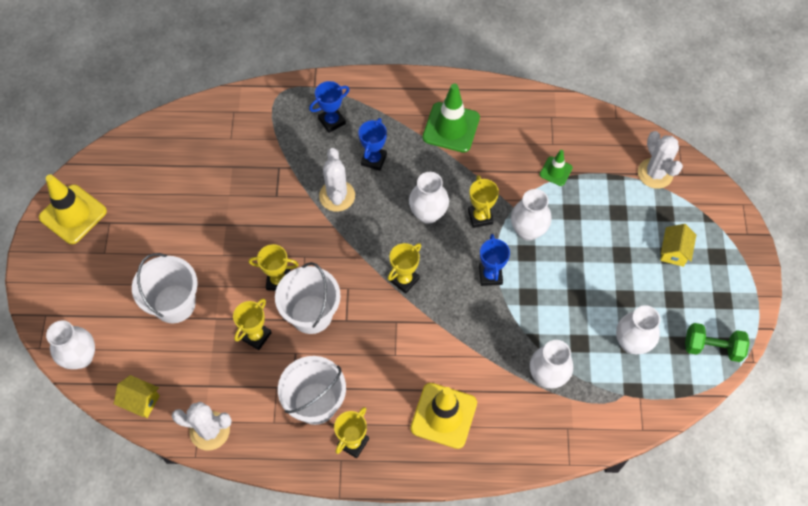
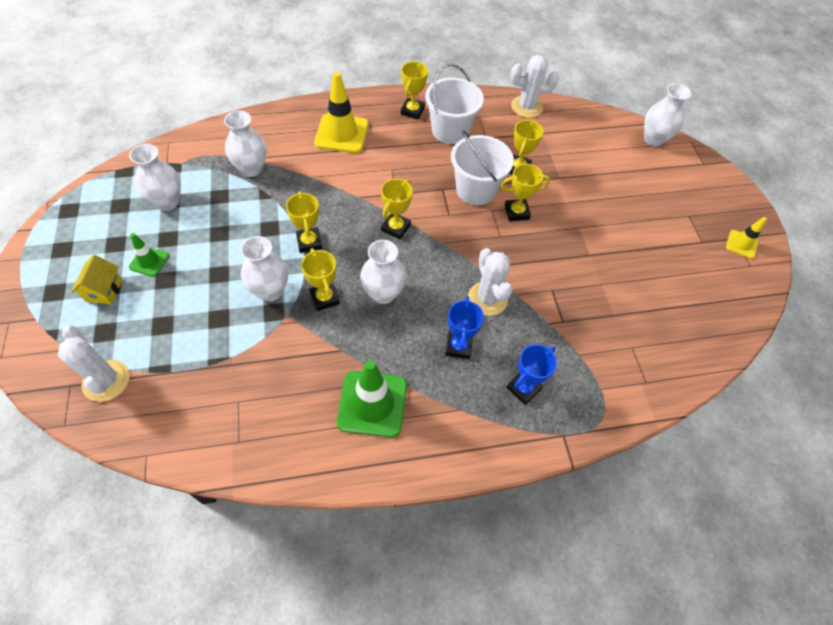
camera: 165 degrees right, 5 degrees down
yellow traffic cone [39,174,107,244] -> yellow traffic cone [726,217,767,259], size x0.53
yellow house [114,375,160,418] -> none
white bucket [132,253,198,323] -> none
blue trophy [479,234,510,286] -> yellow trophy [286,191,322,253]
green traffic cone [540,150,573,186] -> green traffic cone moved to [129,233,169,277]
green dumbbell [685,323,749,362] -> none

